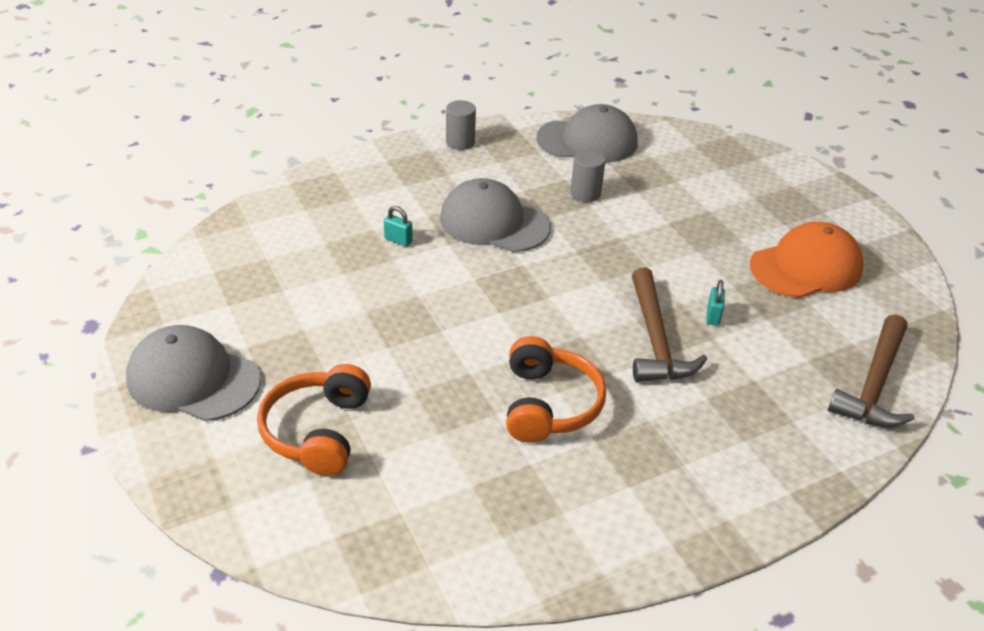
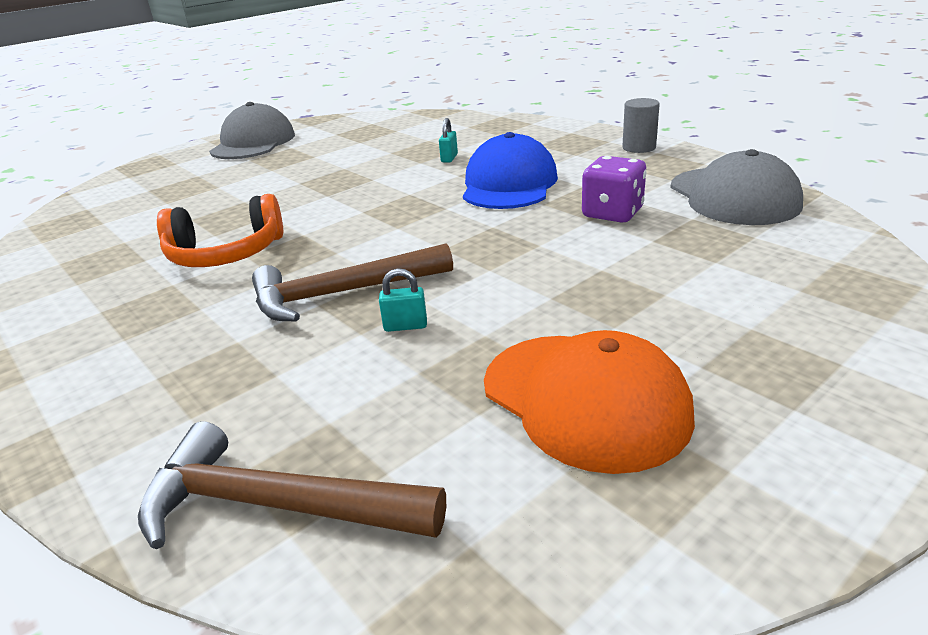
camera: 80 degrees right, 10 degrees down
orange headphones [257,364,371,476] -> none
grey cap [440,178,551,252] -> blue cap [463,132,558,209]
grey cylinder [570,150,606,202] -> purple dice [582,156,646,223]

